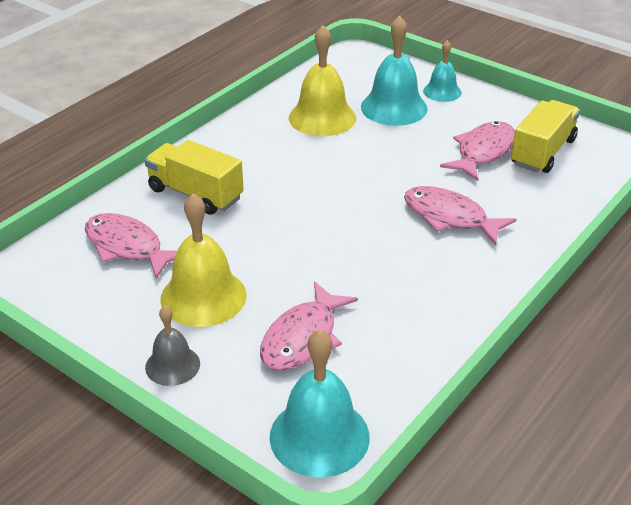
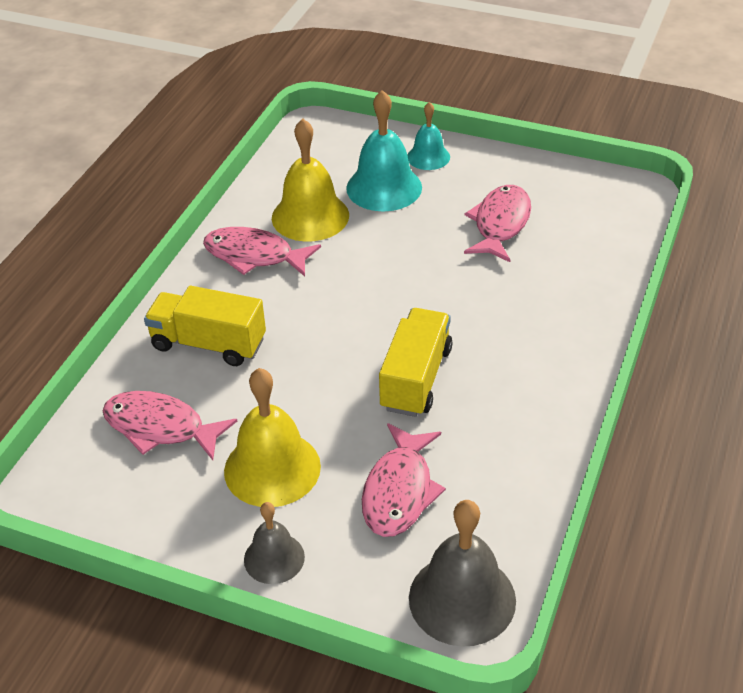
camera: 15 degrees left, 5 degrees up
turquoise bell [270,329,370,478] -> grey bell [409,500,516,647]
pink fish [404,186,517,245] -> pink fish moved to [203,227,321,276]
yellow truck [511,100,580,173] -> yellow truck moved to [379,308,452,417]

